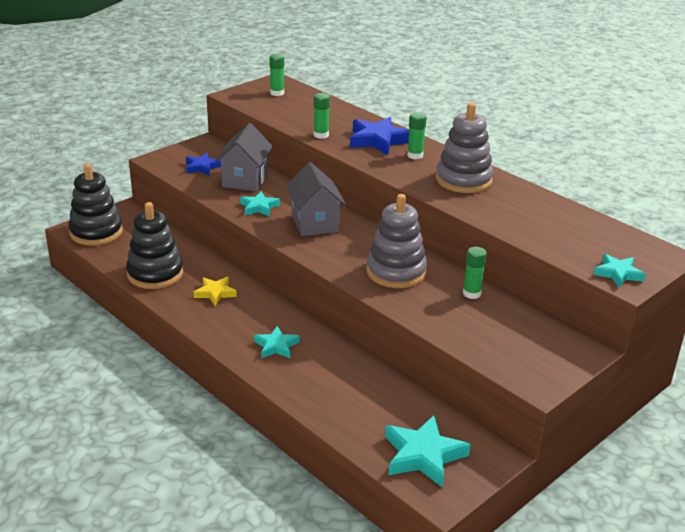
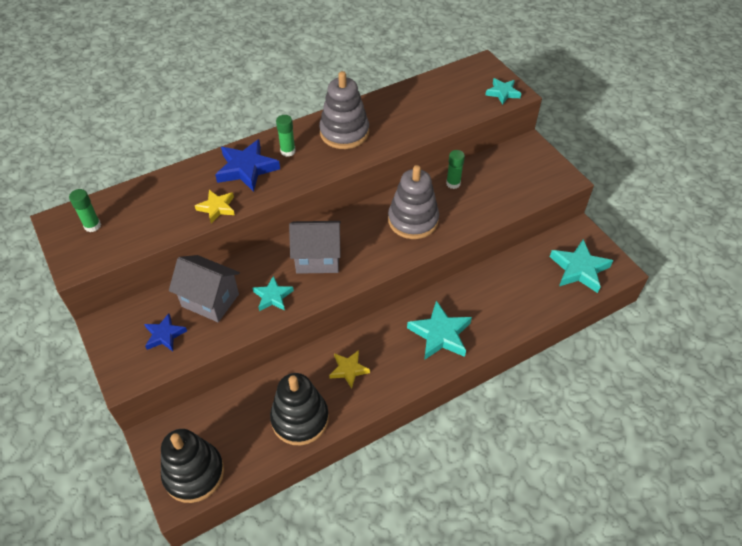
camera: 75 degrees left, 20 degrees up
turquoise star [254,326,299,358] -> turquoise star [407,300,472,360], size x1.66
green glue stick [314,93,330,139] -> yellow star [195,190,235,223]

